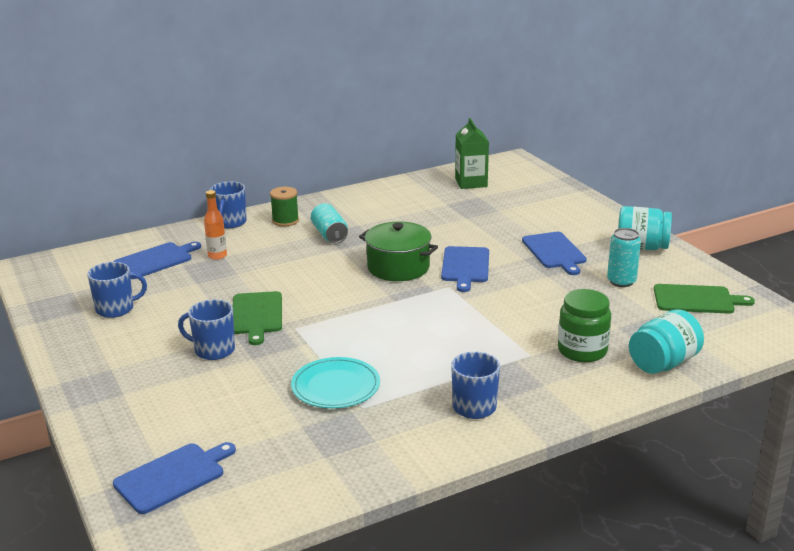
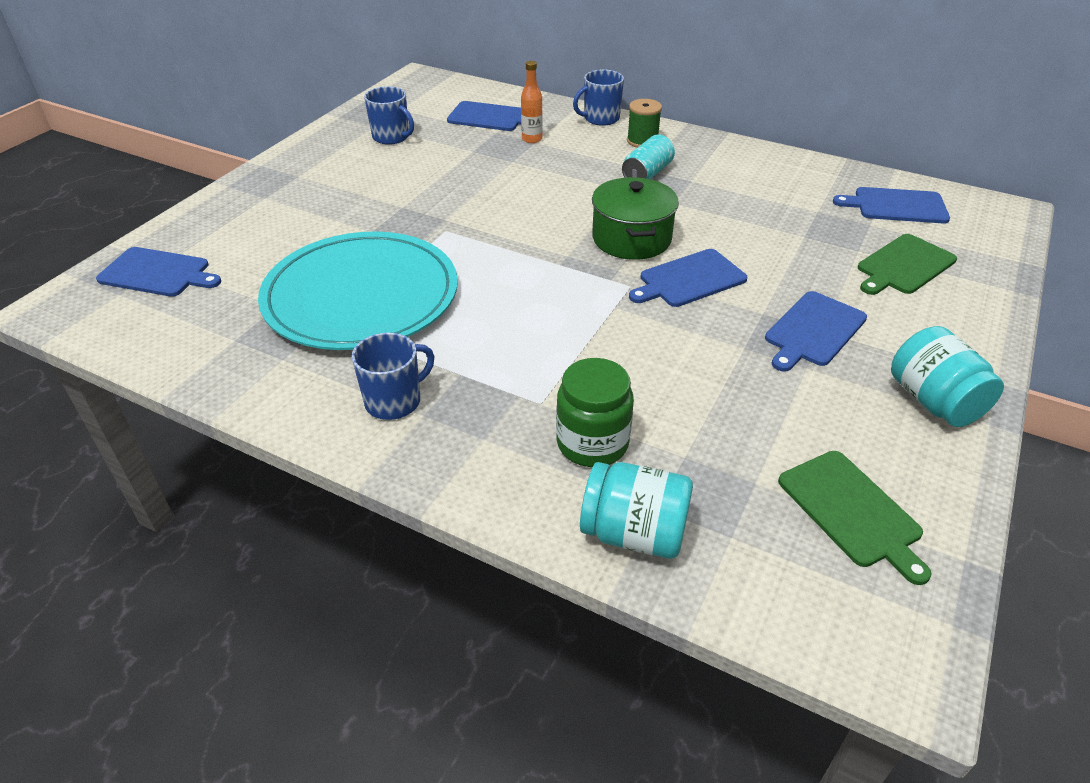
camera: 55 degrees right, 15 degrees up
blue mug [178,299,235,360] -> none
green cutting board [233,291,282,345] -> green cutting board moved to [858,234,957,295]
turquoise plate [291,357,380,408] -> turquoise plate [258,231,458,350], size x1.91
green carton [455,118,489,189] -> blue cutting board [833,187,950,223]
turquoise can [607,228,641,287] -> none

